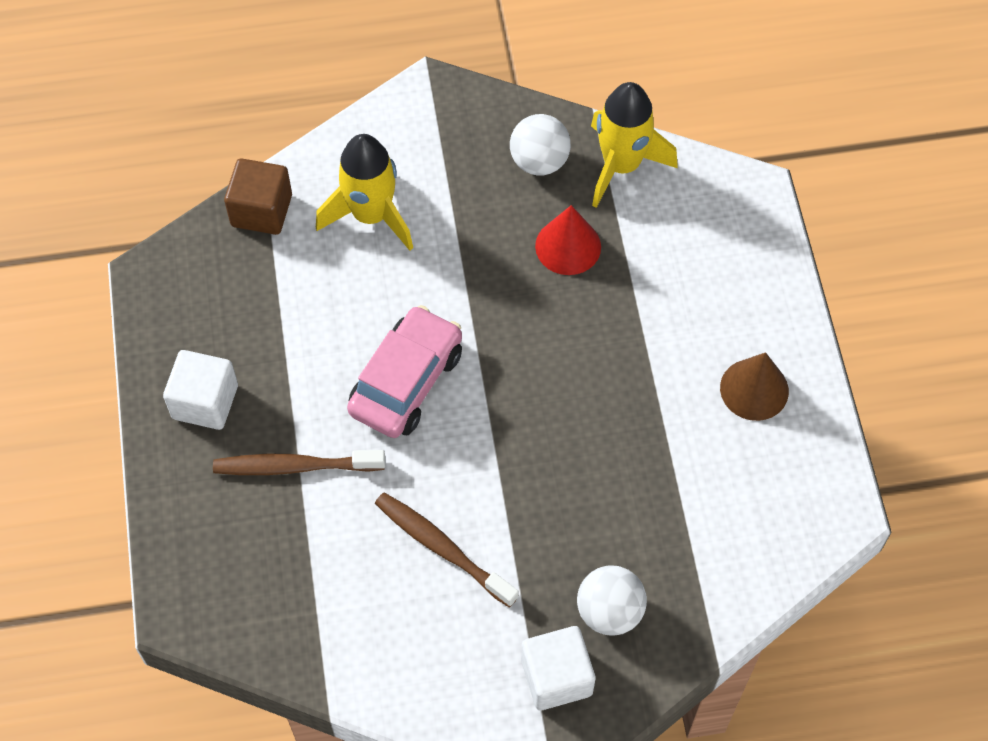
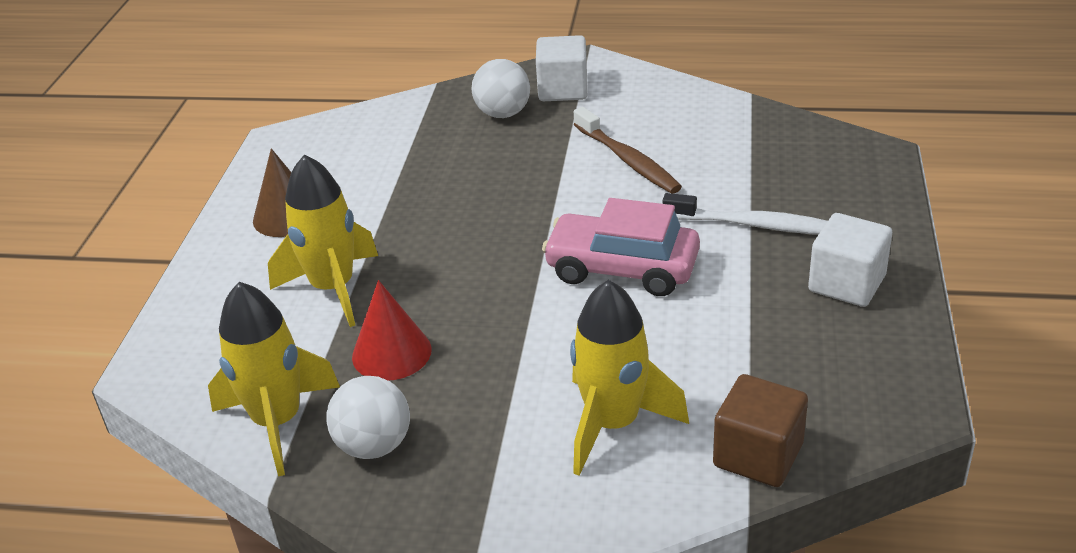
camera: 160 degrees left, 25 degrees down
brown toothbrush [213,450,385,475] -> white toothbrush [662,193,828,235]
pink car [347,305,462,438] -> pink car turned 60 degrees clockwise [542,198,700,296]
none -> yellow rocket [268,154,378,327]

